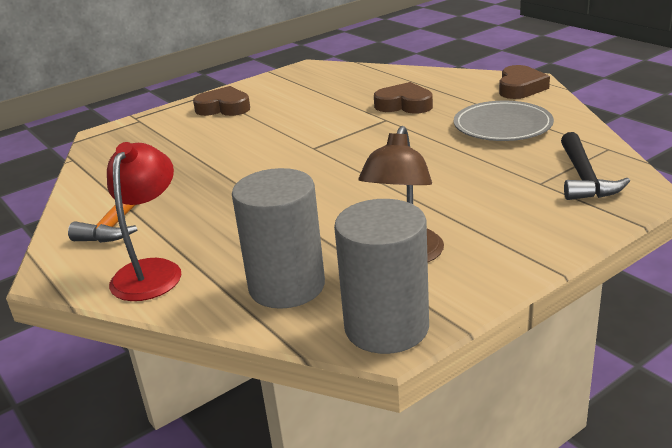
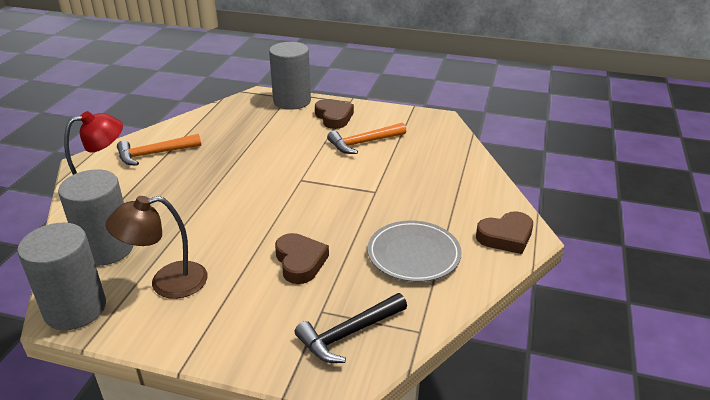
camera: 50 degrees right, 5 degrees up
brown heart [374,82,433,114] -> brown heart moved to [275,233,329,284]
none -> grey cylinder [269,42,311,110]
none -> orange hammer [327,123,406,154]

